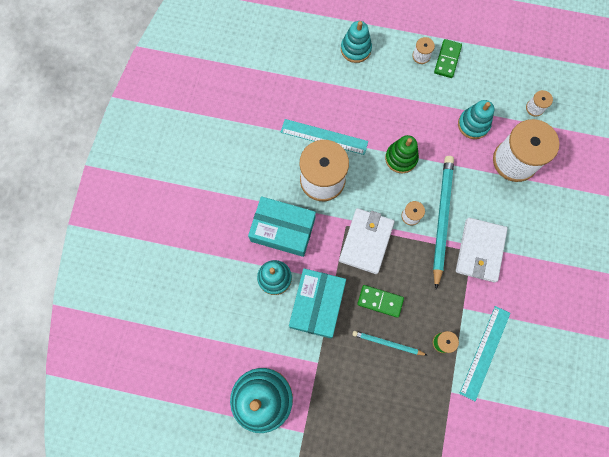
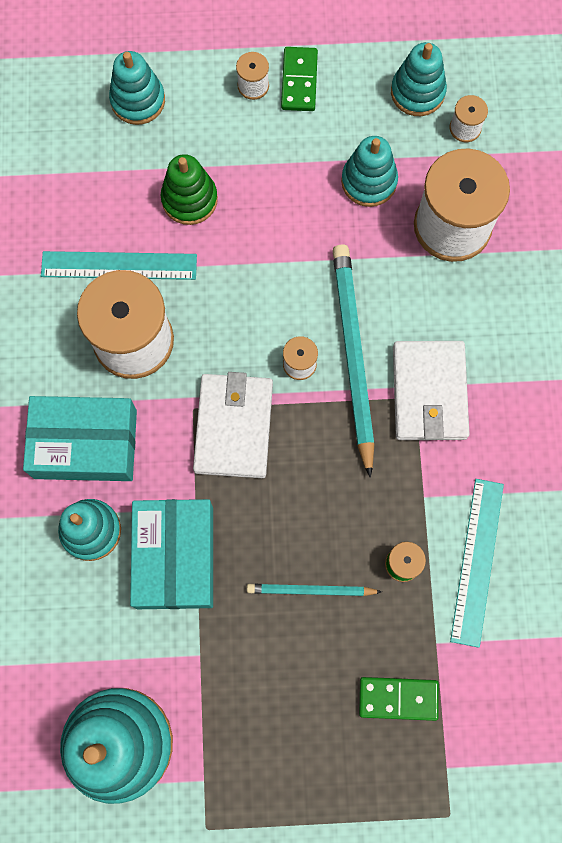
camera: 15 degrees left, 0 degrees up
green domino [357,285,404,318] -> green domino moved to [359,677,439,721]
green stacking toy [385,135,419,173] -> green stacking toy moved to [161,154,218,225]
none -> turquoise stacking toy [391,42,447,116]

